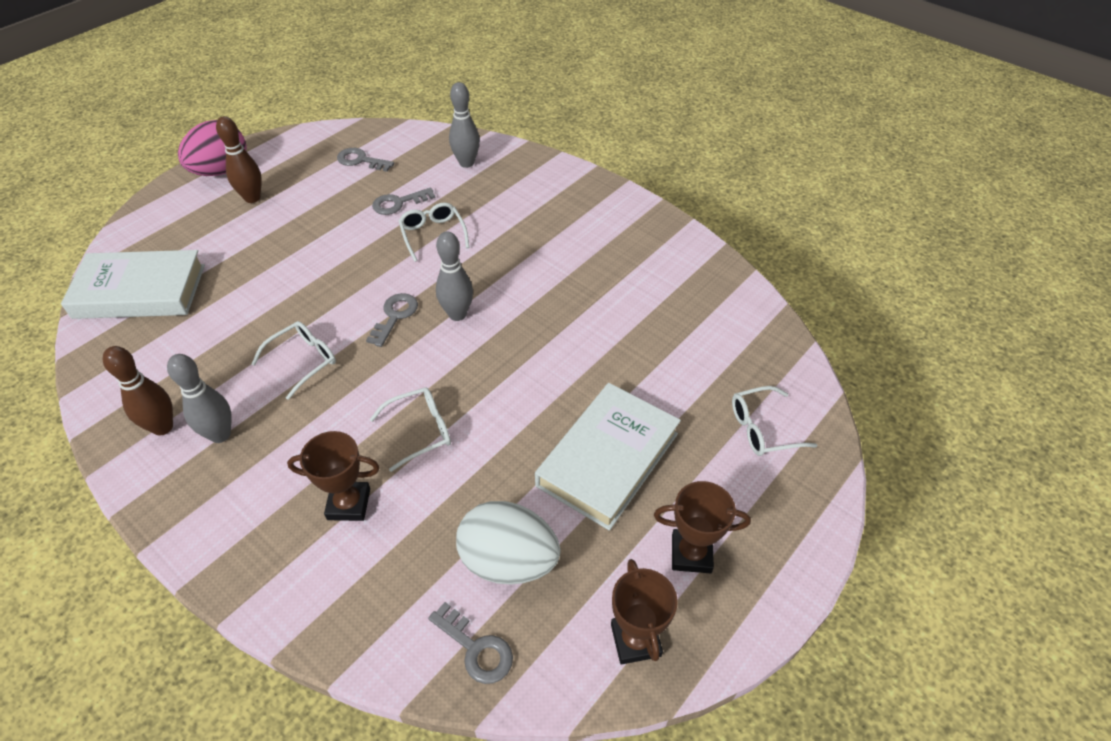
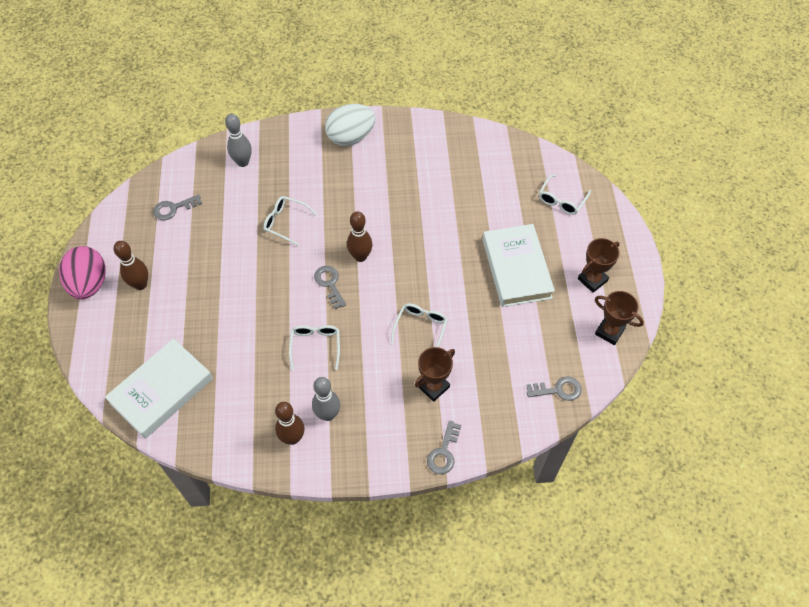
camera: 45 degrees left, 10 degrees up
grey key [372,188,436,215] -> grey key moved to [427,421,461,474]
grey bowling pin [436,231,473,321] -> brown bowling pin [347,211,372,262]
white egg [456,501,560,585] -> white egg moved to [325,104,376,146]

